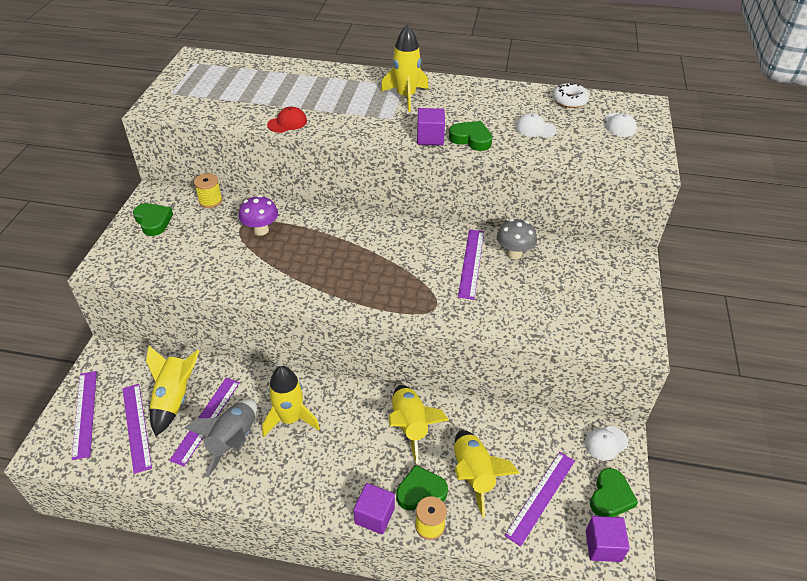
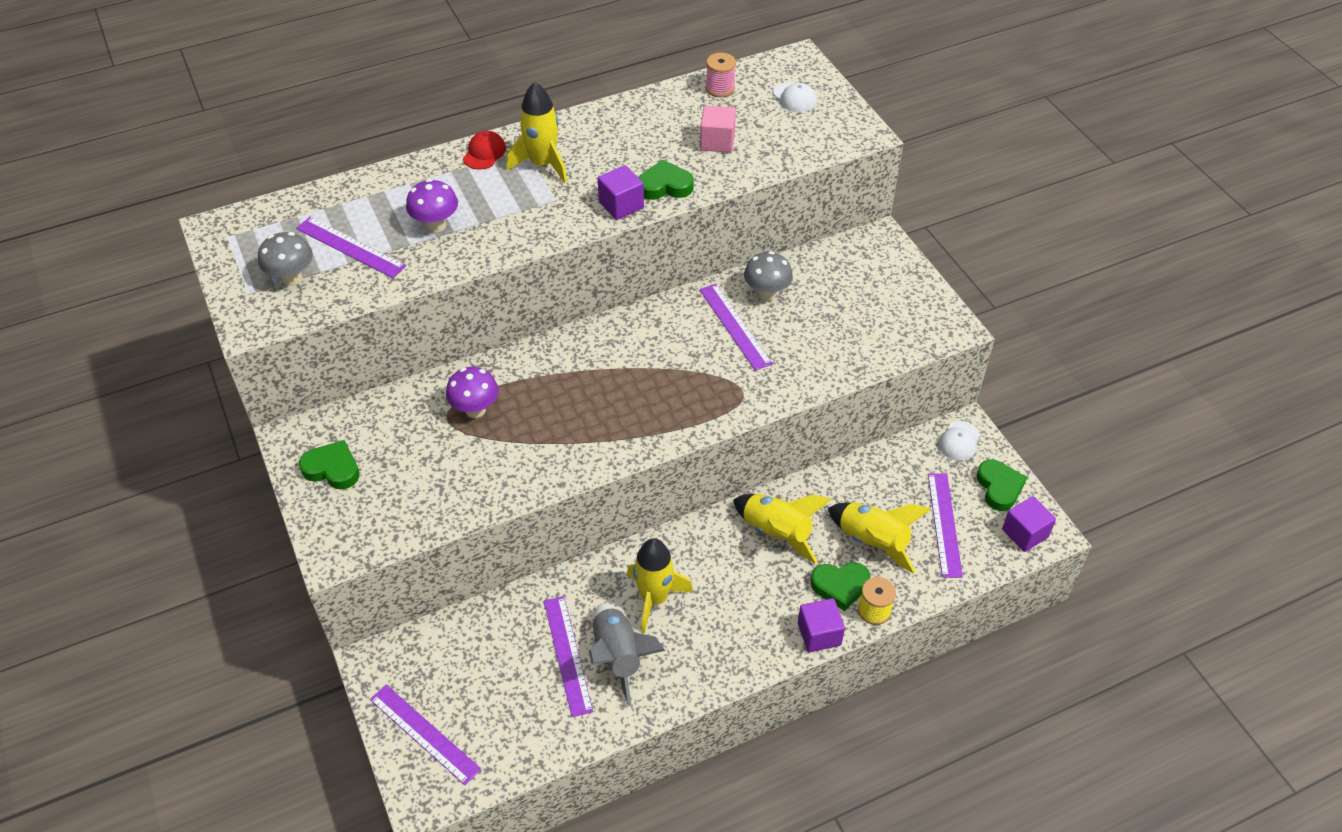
camera: 35 degrees left, 5 degrees up
purple ruler [123,384,152,474] -> purple ruler moved to [296,217,406,278]
yellow rocket [146,346,199,436] -> none
yellow spool [194,173,222,208] -> none
red cap [267,107,307,133] -> red cap moved to [463,131,506,170]
green heart [397,465,448,510] -> green heart turned 135 degrees counterclockwise [811,562,870,611]
white cap [515,113,556,138] -> pink cube [700,105,736,153]
white donut [553,83,589,108] -> pink spool [706,53,736,97]
none -> grey mushroom [258,232,313,286]
none -> purple mushroom [406,179,458,233]

